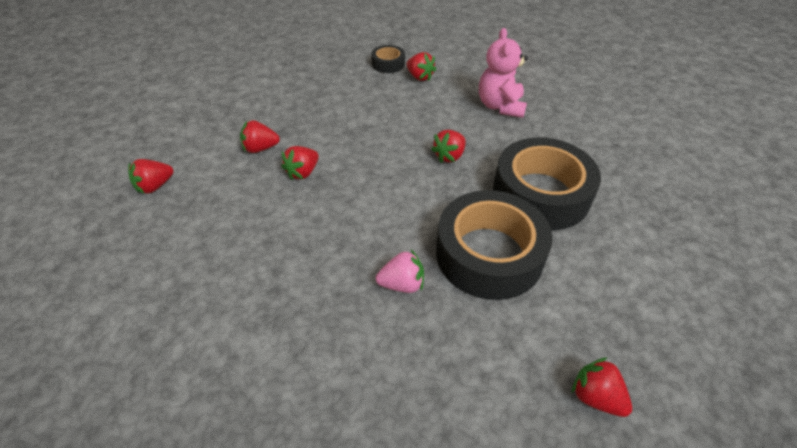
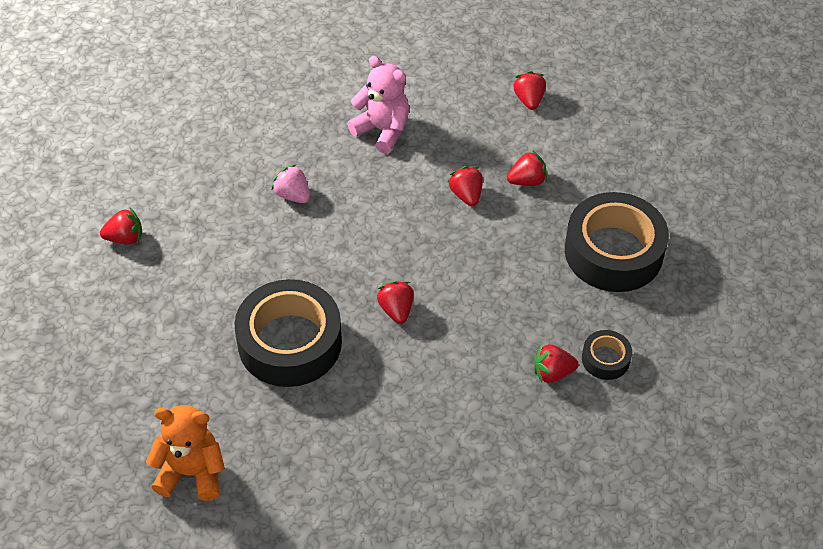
camera: 125 degrees right, 5 degrees up
red strawberry [240,120,280,153] -> red strawberry turned 45 degrees clockwise [507,150,547,186]
pink strawberry [376,250,424,293] -> pink strawberry turned 105 degrees clockwise [272,164,310,203]
black tape [436,190,553,300] -> black tape moved to [565,192,669,292]
pink teddy bear [479,28,528,118] -> pink teddy bear moved to [347,56,409,154]
none -> orange teddy bear [146,405,225,501]

